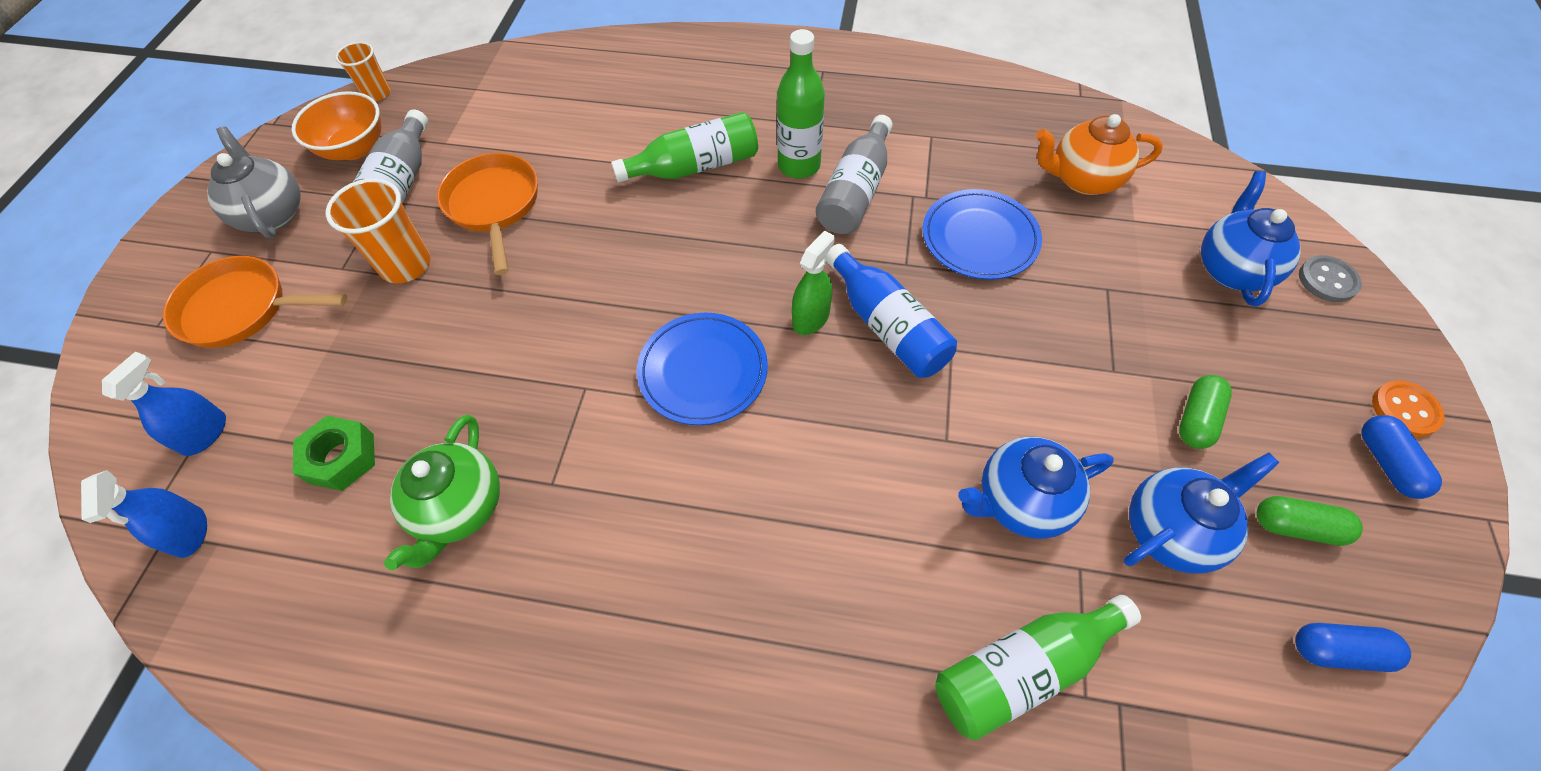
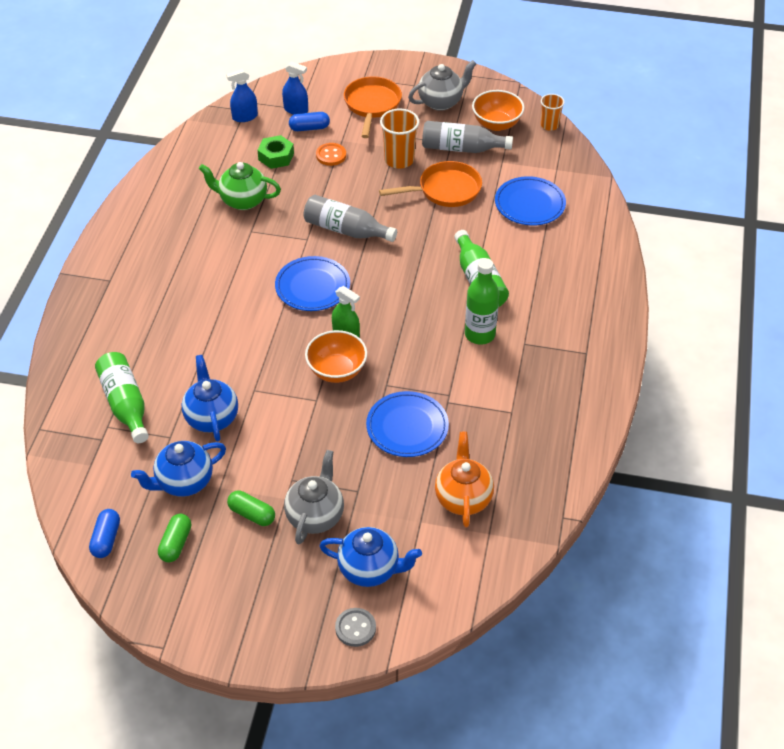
camera: 90 degrees right, 10 degrees down
grey bottle [816,115,893,234] -> grey bottle moved to [304,195,397,242]
blue bottle [826,244,957,378] -> orange bowl [305,330,367,383]
blue teapot [1123,452,1280,573] -> blue teapot turned 90 degrees clockwise [131,441,226,497]
blue capsule [1361,415,1442,499] -> blue capsule moved to [289,112,330,131]
orange button [1372,381,1445,437] -> orange button moved to [316,143,346,166]
none -> grey teapot [284,450,344,544]
none -> blue plate [495,176,566,226]

